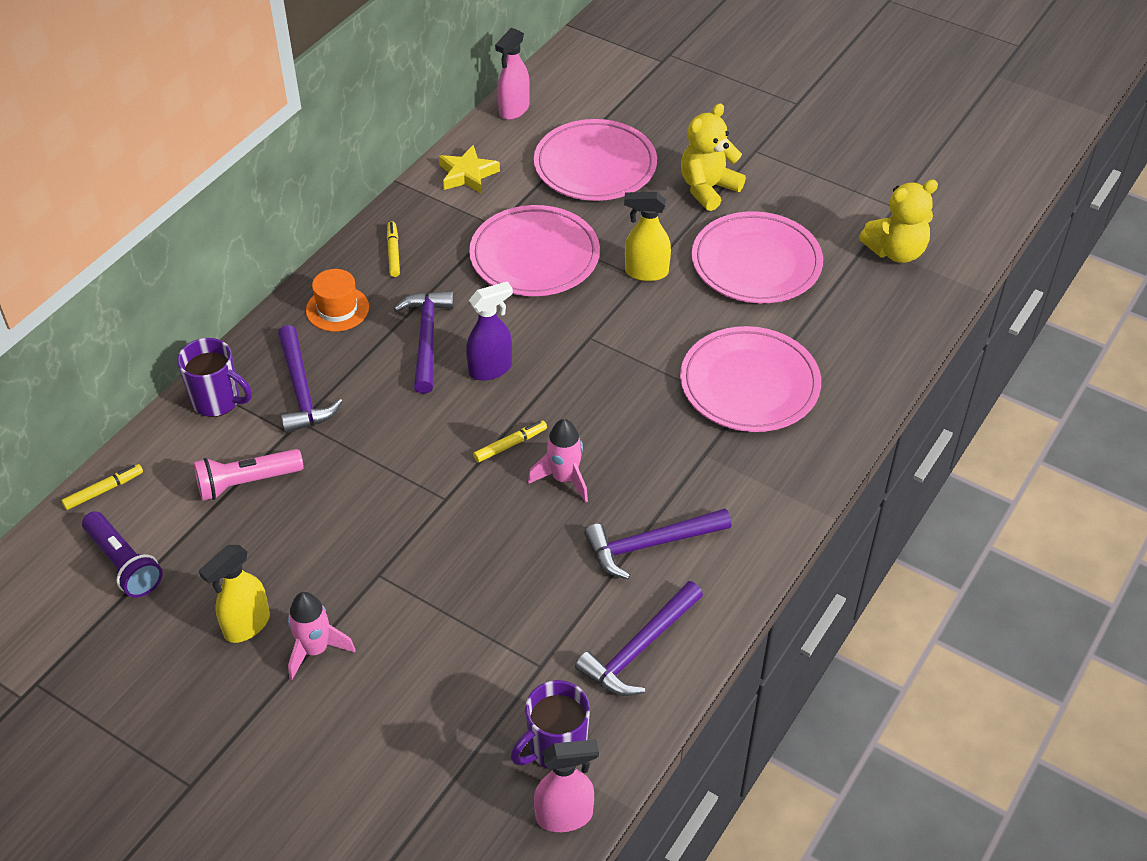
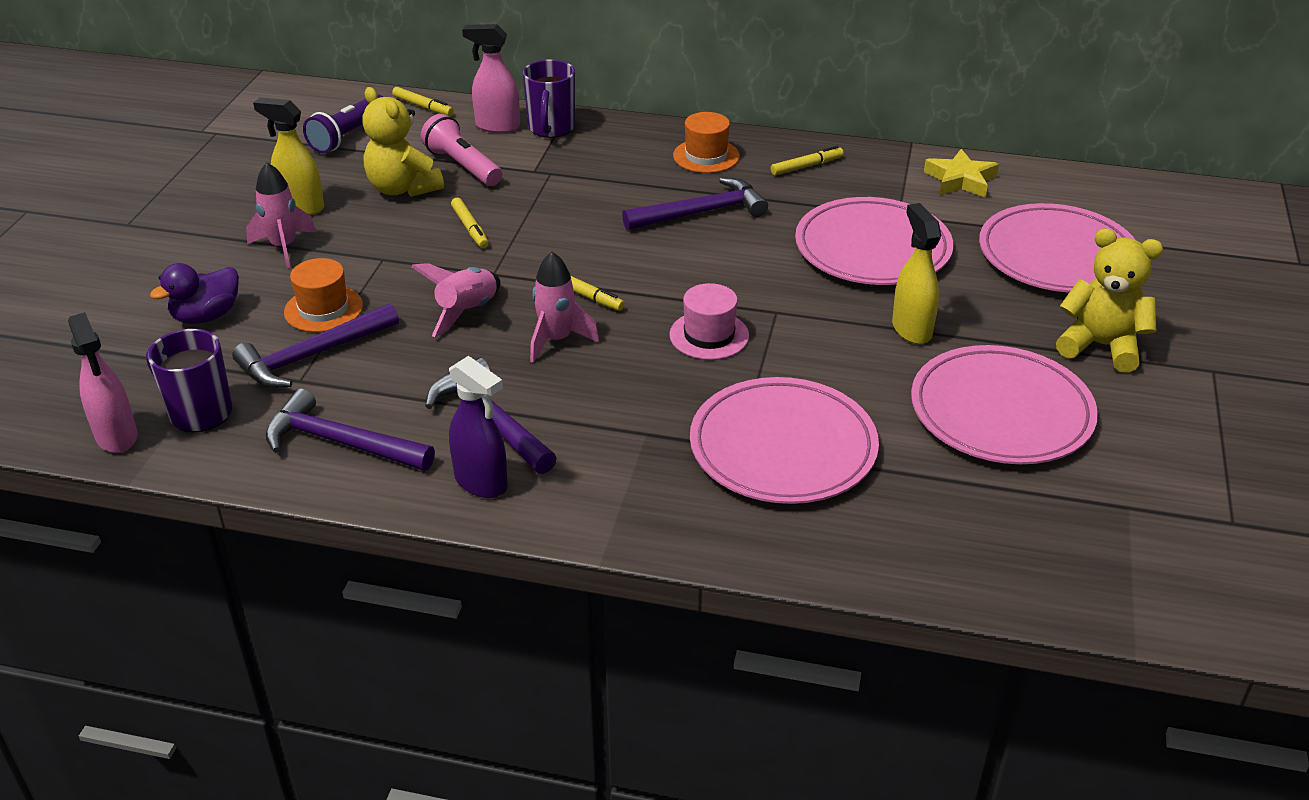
camera: 70 degrees right, 10 degrees down
purple hammer [278,325,343,433] -> purple hammer moved to [232,303,399,388]
purple spray bottle [466,281,513,381] -> purple spray bottle moved to [449,356,508,498]
pink spray bottle [495,28,530,120] -> pink spray bottle moved to [462,24,520,133]
yellow teddy bear [859,180,938,263] -> yellow teddy bear moved to [362,87,444,197]
none -> purple duck [150,263,239,324]
none -> orange hat [284,258,363,332]
none -> pink rocket [411,263,500,337]
none -> yellow marker [451,198,489,248]
none -> pink hat [669,283,749,360]

